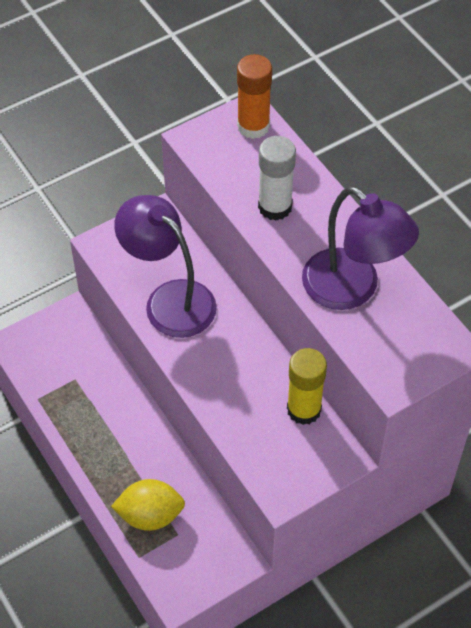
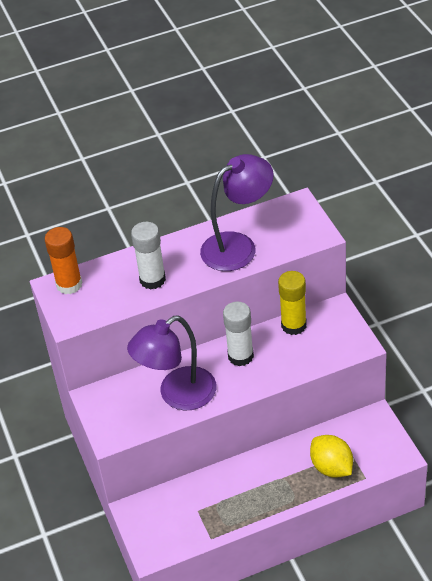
camera: 75 degrees left, 10 degrees down
yellow lemon [111,479,185,531] -> yellow lemon turned 45 degrees counterclockwise [310,435,353,478]
none -> white glue stick [223,302,254,366]

